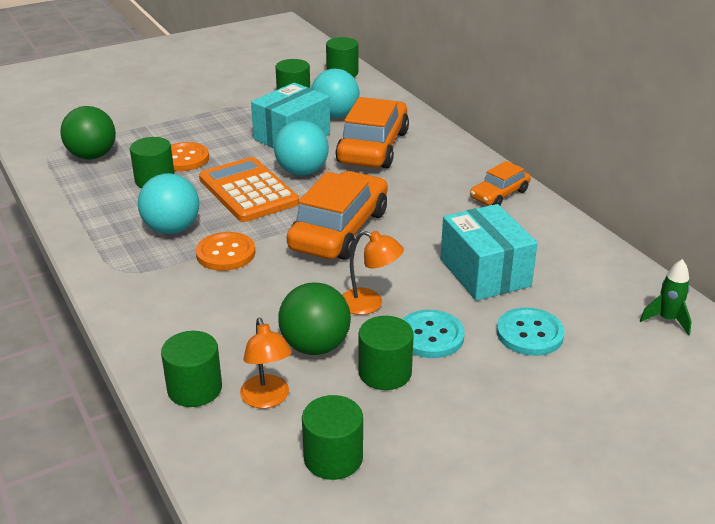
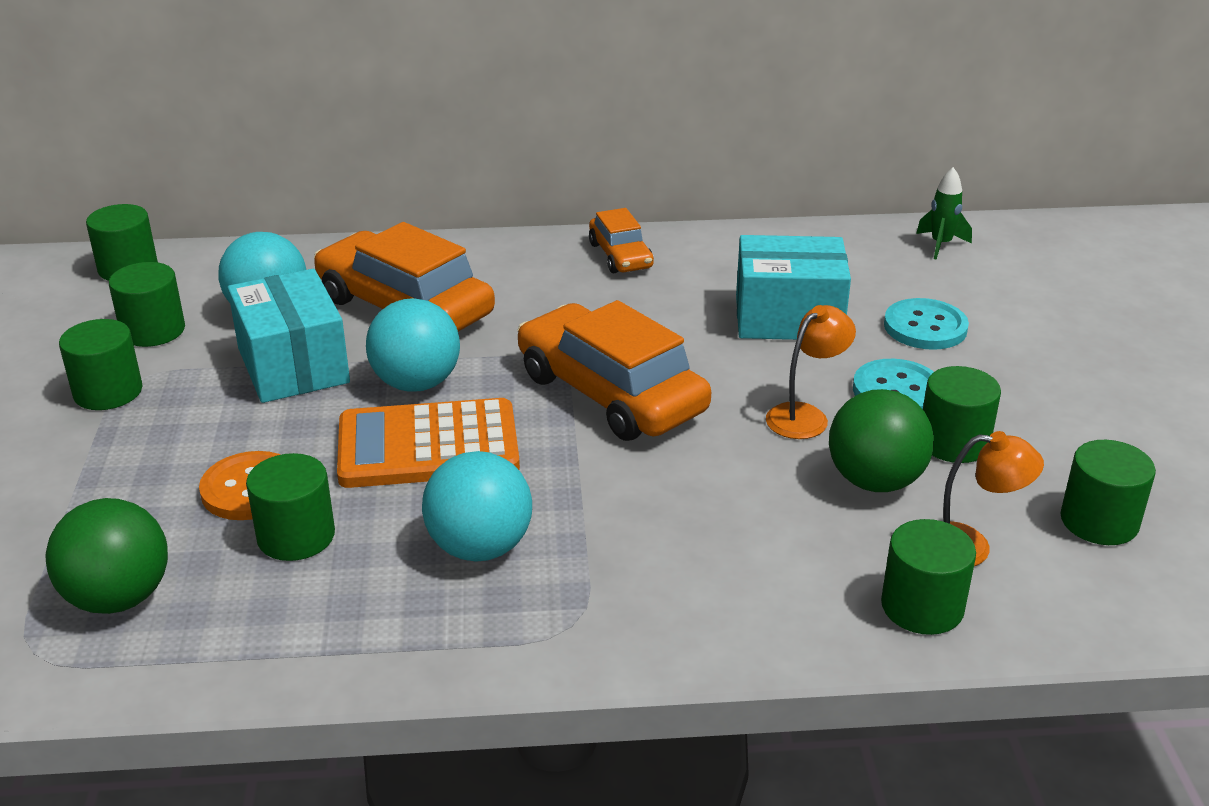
camera: 65 degrees left, 0 degrees up
orange button [196,232,255,271] -> none
none -> green cylinder [59,319,143,410]

